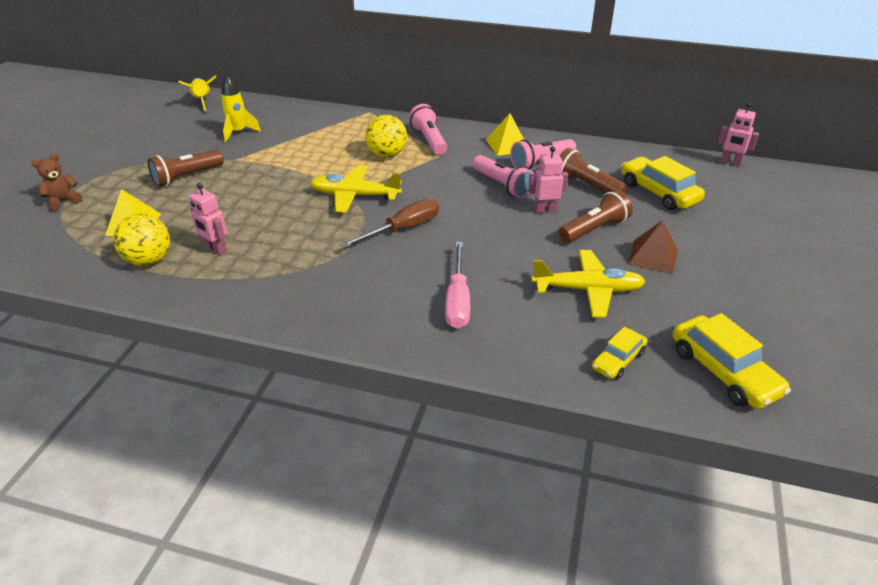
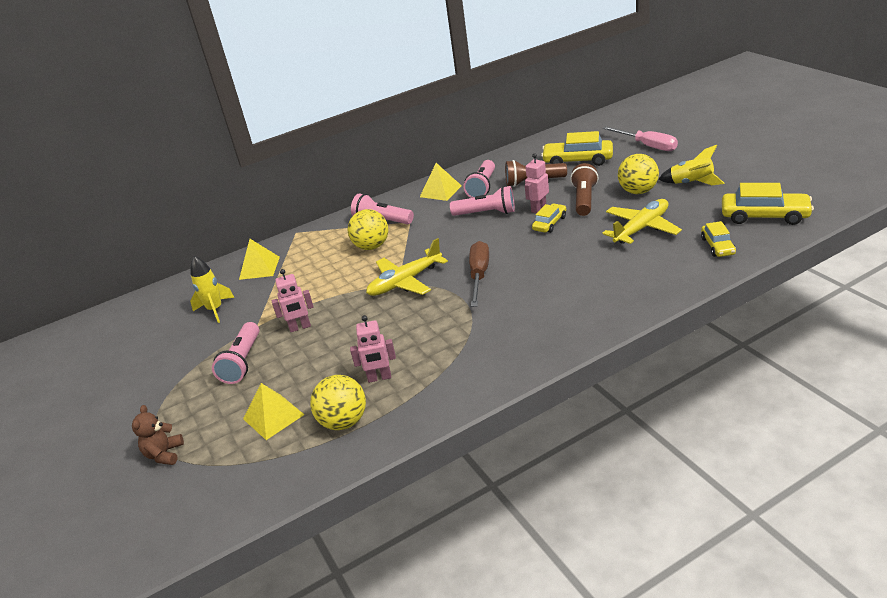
camera: 40 degrees left, 5 degrees down
brown flashlight [148,150,224,187] -> pink flashlight [212,322,259,384]
yellow rocket [178,75,217,111] -> yellow rocket moved to [659,145,725,185]
pink screwdriver [445,242,470,329] -> pink screwdriver moved to [602,126,678,151]
brown pyramid [628,220,678,274] -> yellow ball [618,154,659,194]
pink robot [718,102,759,167] -> pink robot moved to [272,269,314,332]
none -> yellow pyramid [239,239,280,280]
none -> yellow car [532,204,566,233]

